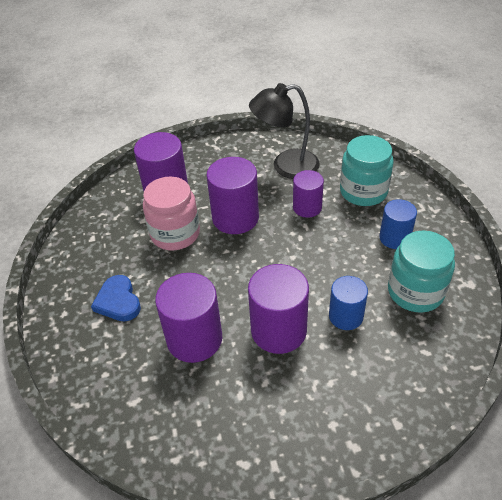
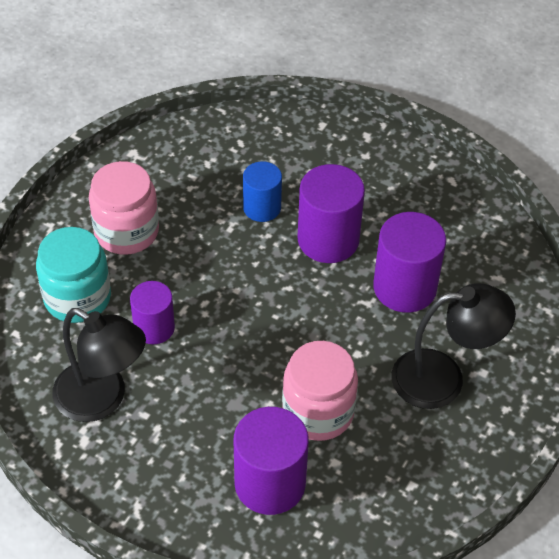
camera: 140 degrees left, 5 degrees up
blue heart [91,275,141,322] -> black lamp [391,283,516,409]
purple cylinder [207,157,259,234] -> none
blue cylinder [379,199,417,249] -> pink jar [89,161,159,255]
turquoise jar [388,230,455,313] -> none

